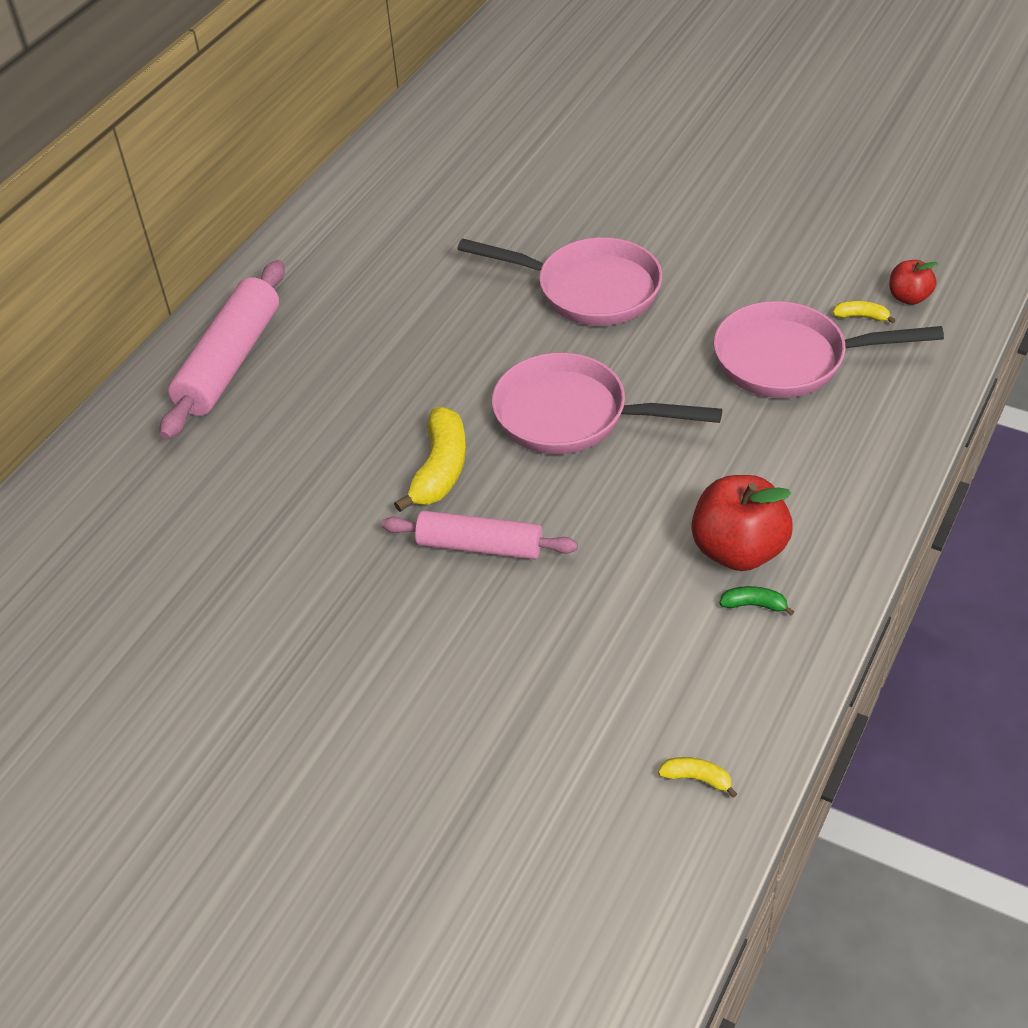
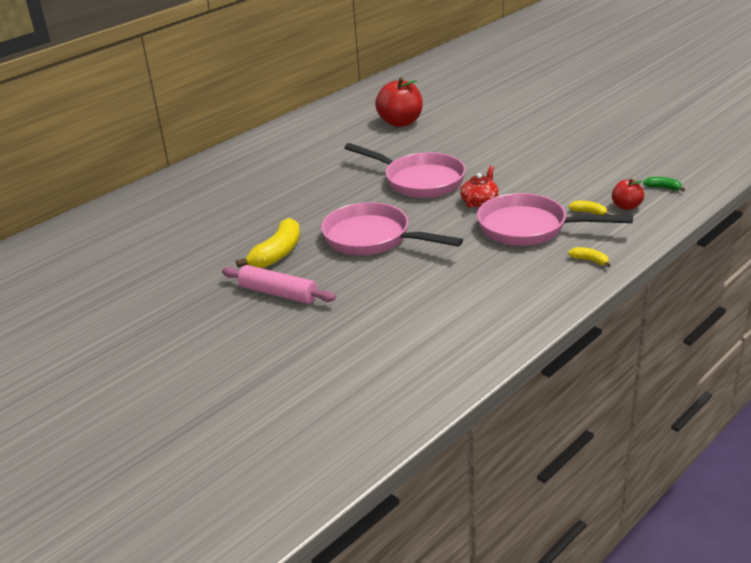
camera: 15 degrees right, 15 degrees down
pink rolling pin [160,260,285,439] -> none
yellow banana [658,757,737,798] -> yellow banana moved to [568,247,611,267]
red apple [691,475,793,571] -> red apple moved to [375,77,423,127]
green banana [719,586,794,615] -> green banana moved to [643,177,685,191]
none -> red teapot [460,166,499,208]

